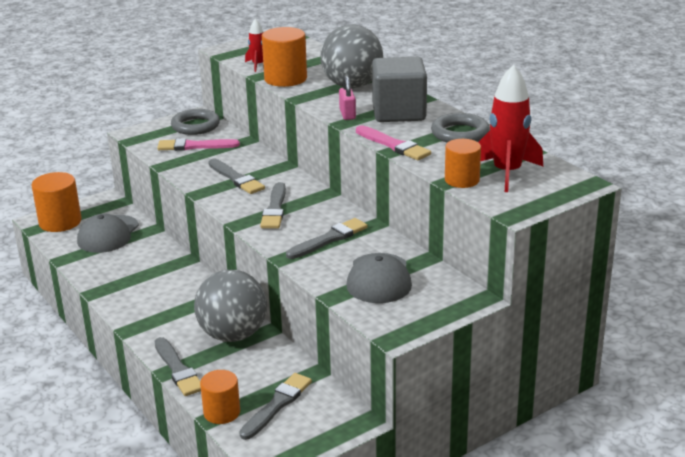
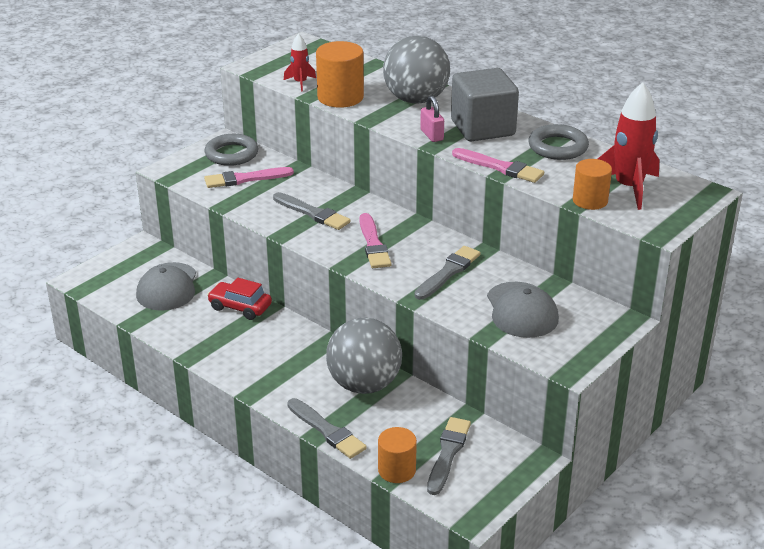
camera: 15 degrees left, 5 degrees up
orange cylinder [31,172,81,232] -> none
grey brush [260,182,286,229] -> pink brush [359,213,391,268]
none -> red car [207,277,272,320]

